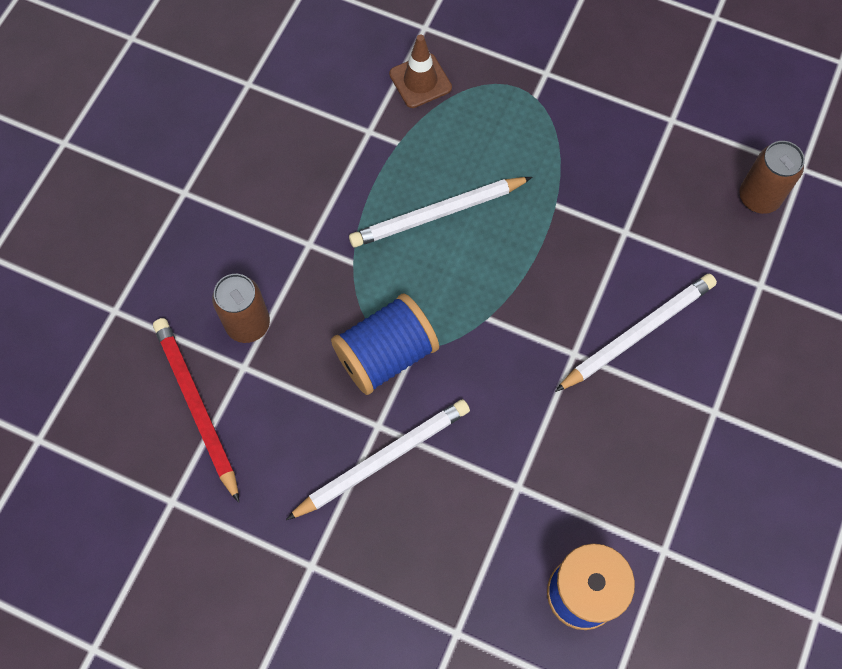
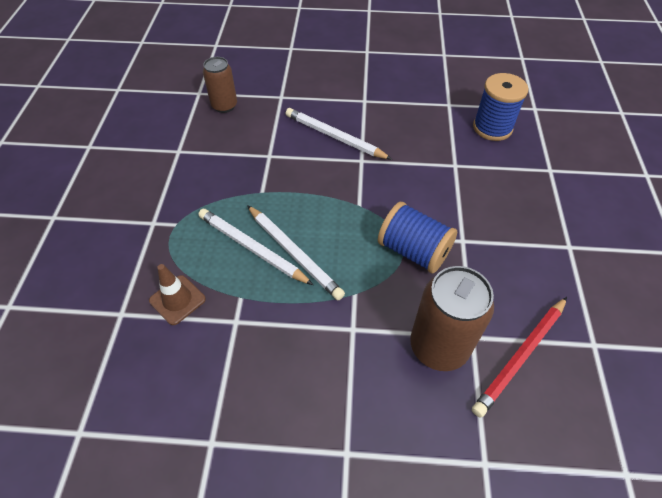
camera: 110 degrees left, 15 degrees down
brown can [212,274,270,343] -> brown can [410,266,494,371], size x1.59
white pencil [286,399,470,520] -> white pencil moved to [198,209,313,285]

